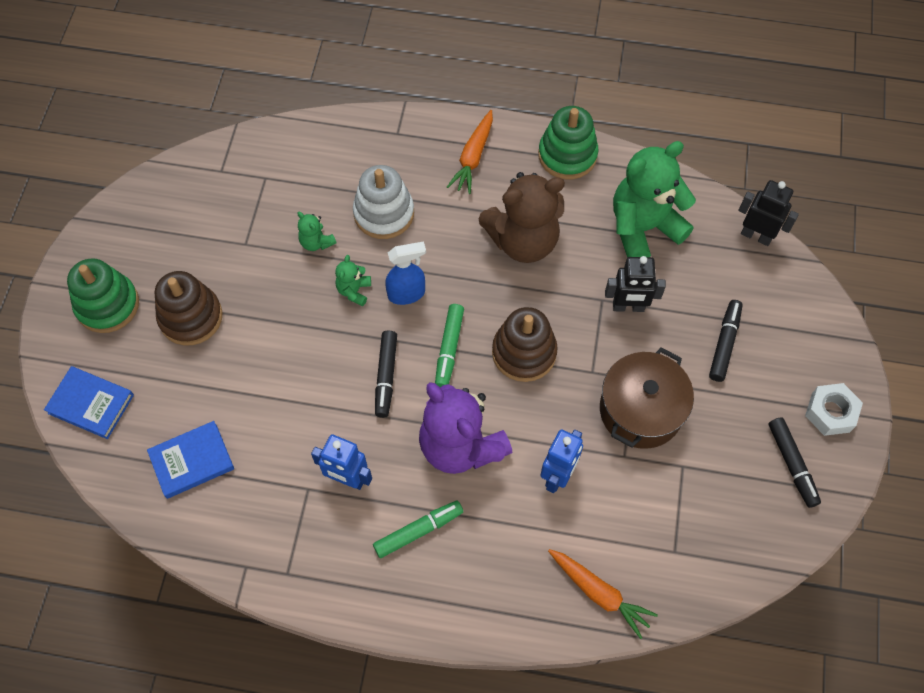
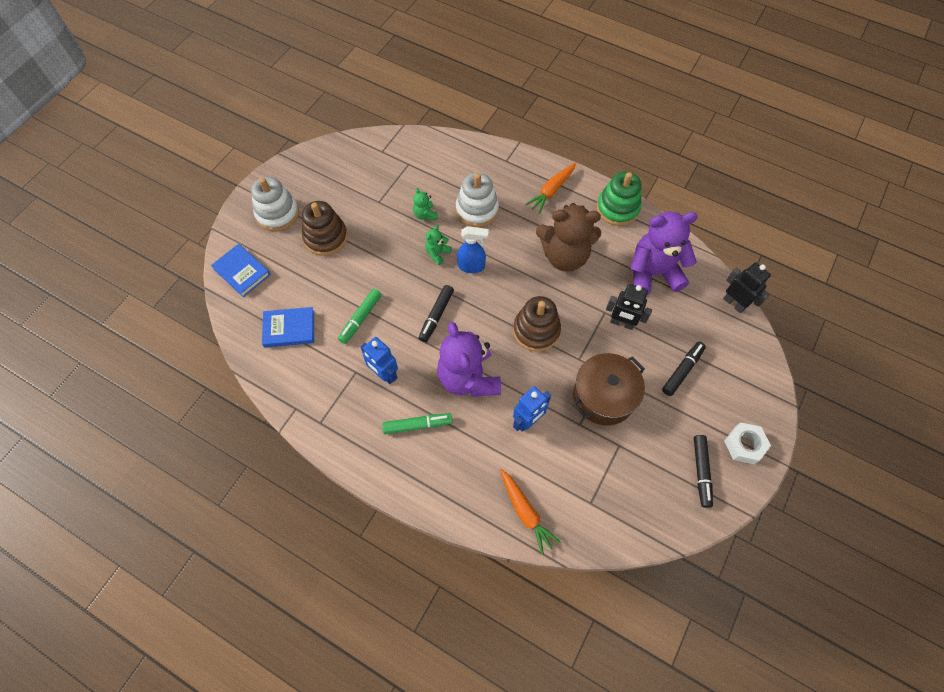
camera: 20 degrees right, 0 degrees up
green stacking toy [67,258,139,333] -> white stacking toy [251,176,299,231]
green marker [435,304,464,388] -> green marker moved to [338,289,382,344]
green teddy bear [613,141,696,258] -> purple teddy bear [630,212,698,295]

